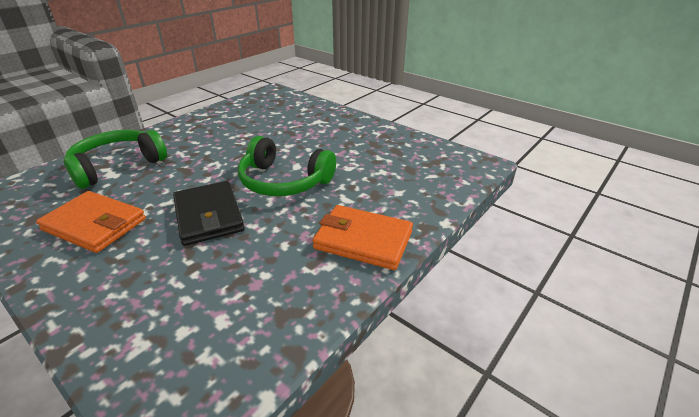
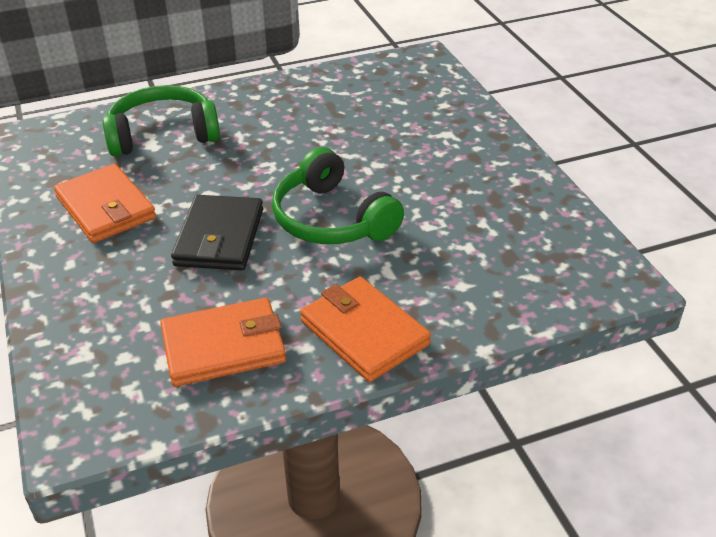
camera: 30 degrees right, 5 degrees up
none -> orange wallet [160,298,286,387]

